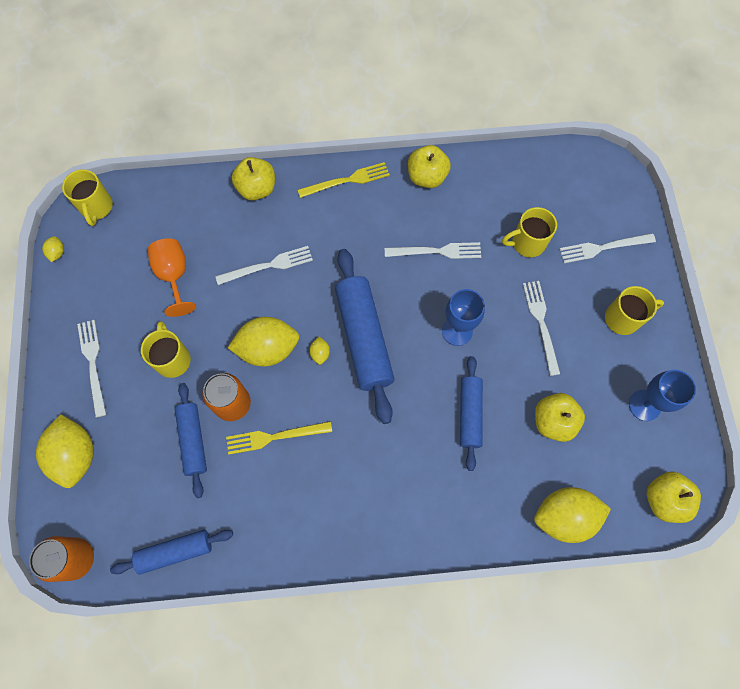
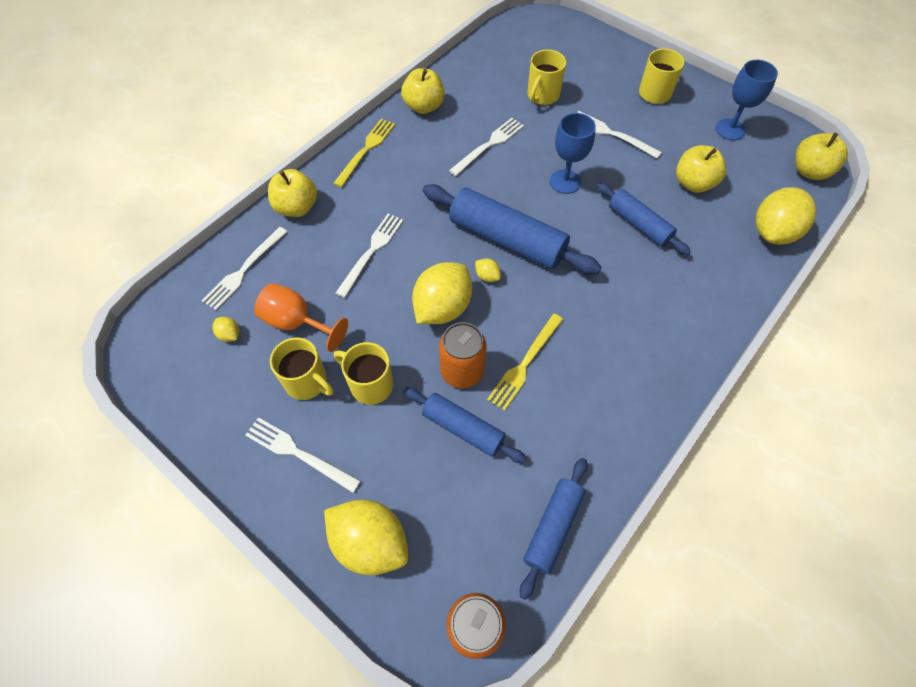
camera: 45 degrees left, 10 degrees down
yellow lemon [42,236,64,262] -> yellow lemon moved to [212,317,239,342]
yellow mug [62,169,113,226] -> yellow mug moved to [270,337,333,400]
white fork [559,233,656,263] -> white fork moved to [201,227,288,310]

